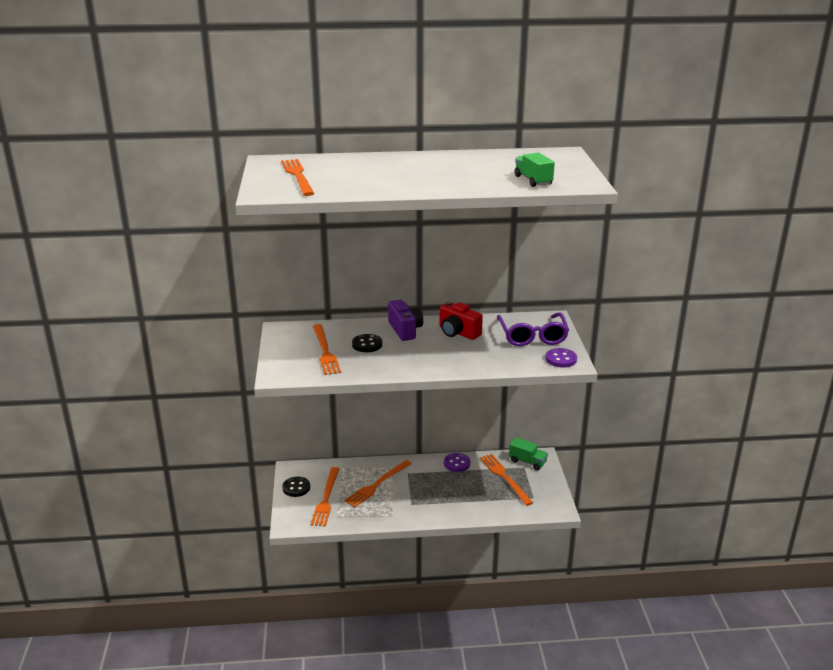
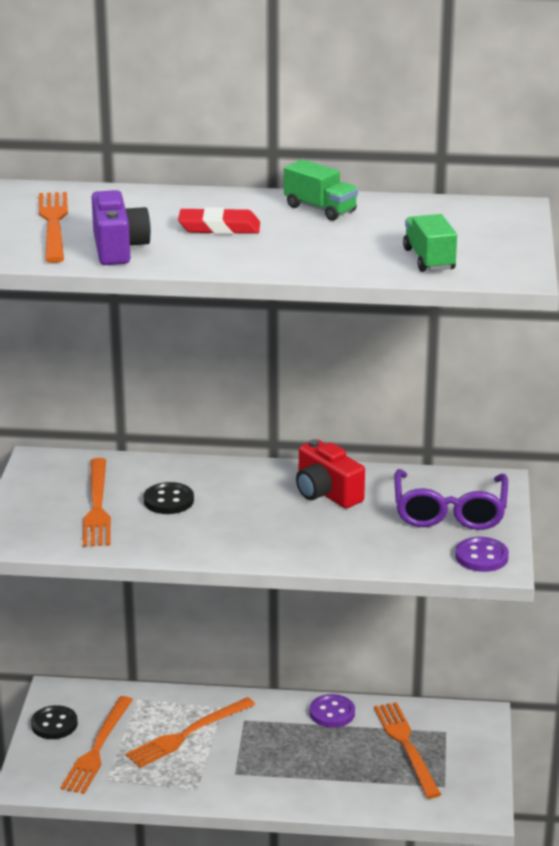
camera: 10 degrees right, 0 degrees up
purple camera [388,300,423,341] -> purple camera moved to [92,190,151,265]
green truck [509,437,548,470] -> green truck moved to [284,159,358,221]
none -> red eraser [178,207,260,234]

